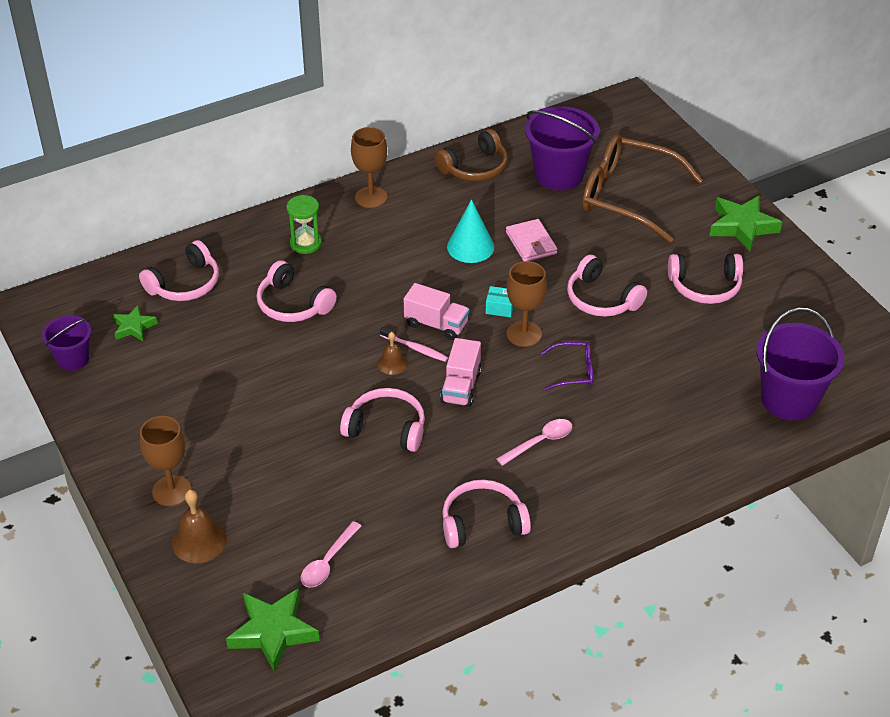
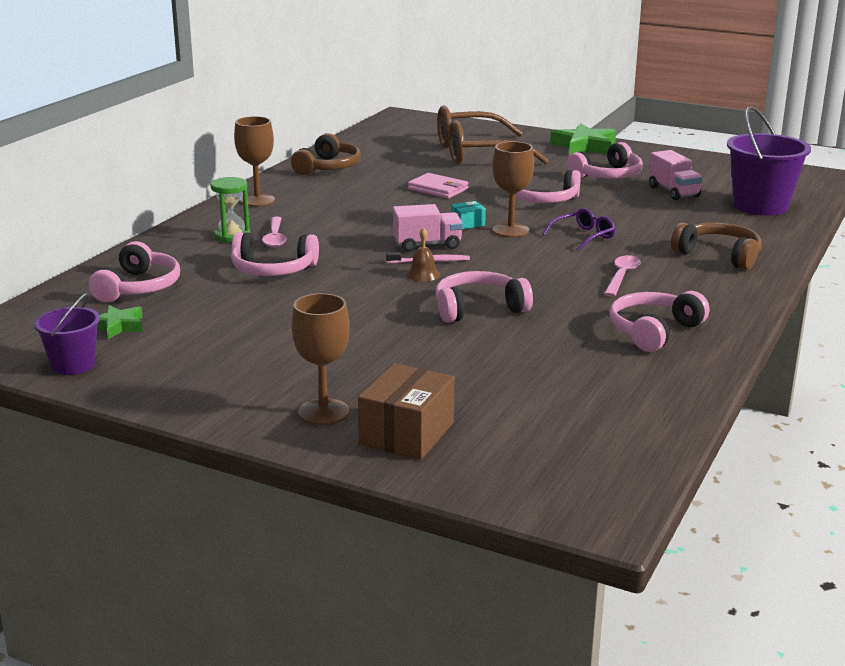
camera: 35 degrees left, 20 degrees down
brown bell [172,490,227,563] -> brown box [358,363,454,460]
green star [226,588,320,673] -> none
pink spoon [301,521,361,588] -> pink spoon moved to [262,217,287,248]
pink truck [440,338,482,407] -> pink truck moved to [649,150,703,200]
turquoise cone [447,199,494,263] -> none
purple bucket [525,106,599,190] -> none
none -> brown headphones [671,222,762,270]

